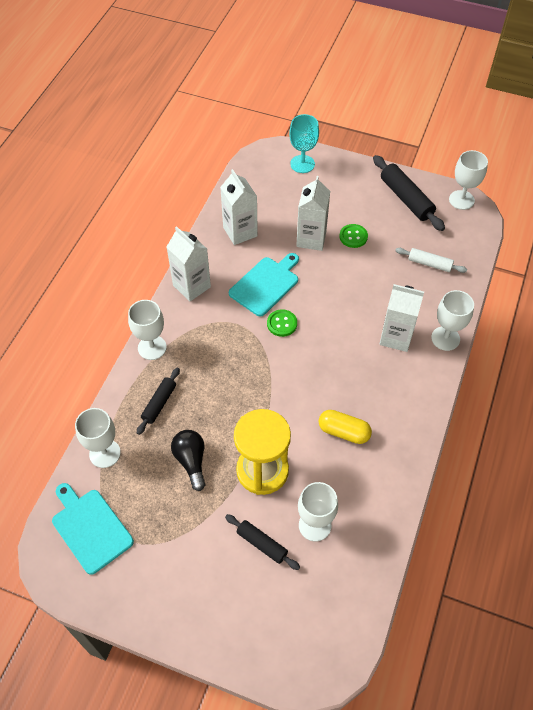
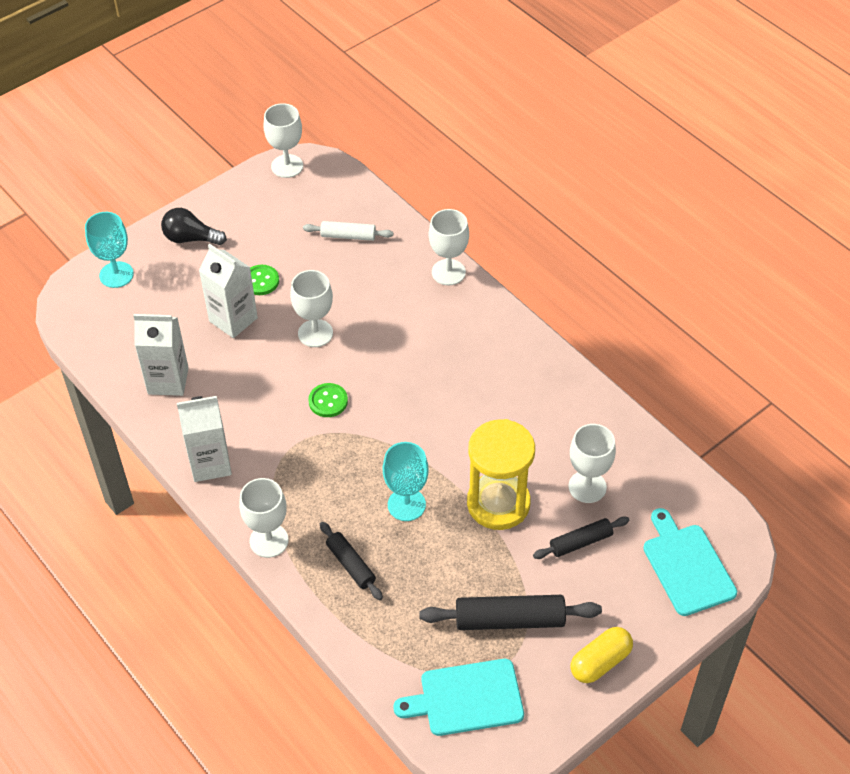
camera: 60 degrees left, 5 degrees down
white goblet [75,408,121,468] -> white goblet moved to [290,270,333,347]
black light bulb [171,430,206,491] -> black light bulb moved to [161,208,227,245]
turquoise cutting board [229,253,299,317] -> turquoise cutting board moved to [643,508,737,616]
yellow capsule [319,410,372,444] -> yellow capsule moved to [570,627,633,683]
black rolling pin [373,155,445,231] -> black rolling pin moved to [419,595,602,630]
white carton [380,284,424,352] -> none
white rolling pin [395,248,467,273] -> white rolling pin turned 45 degrees clockwise [303,221,393,241]
none -> turquoise goblet [383,442,429,521]

